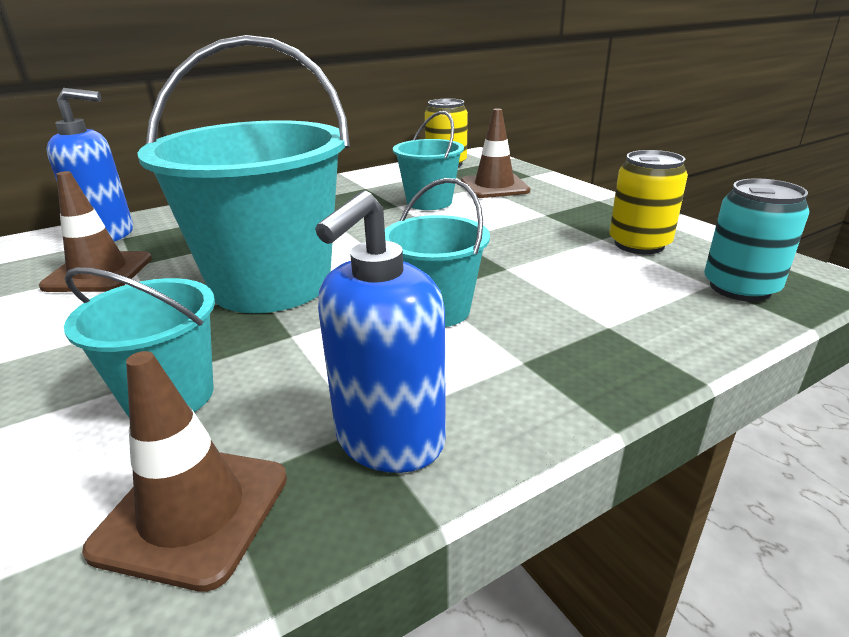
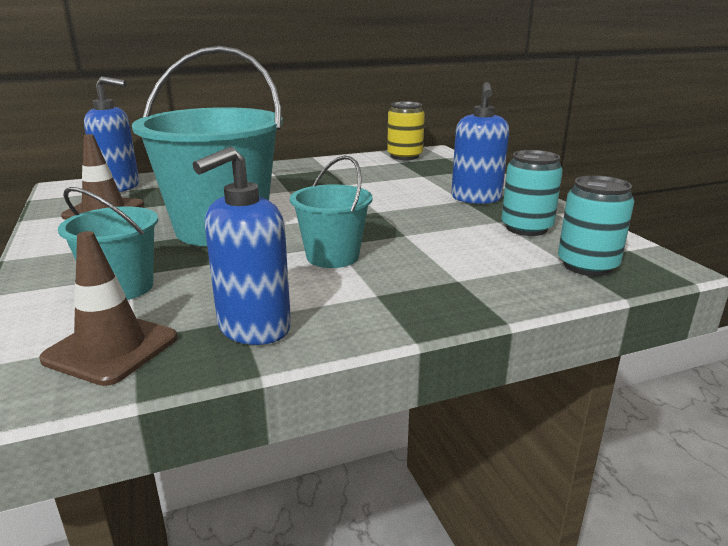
camera: 10 degrees right, 5 degrees down
turquoise bucket [393,111,464,210] -> none
brown traffic cone [461,108,530,198] -> none
yellow can [609,150,688,254] -> turquoise can [501,150,563,236]
none -> blue soap dispenser [451,82,509,204]

